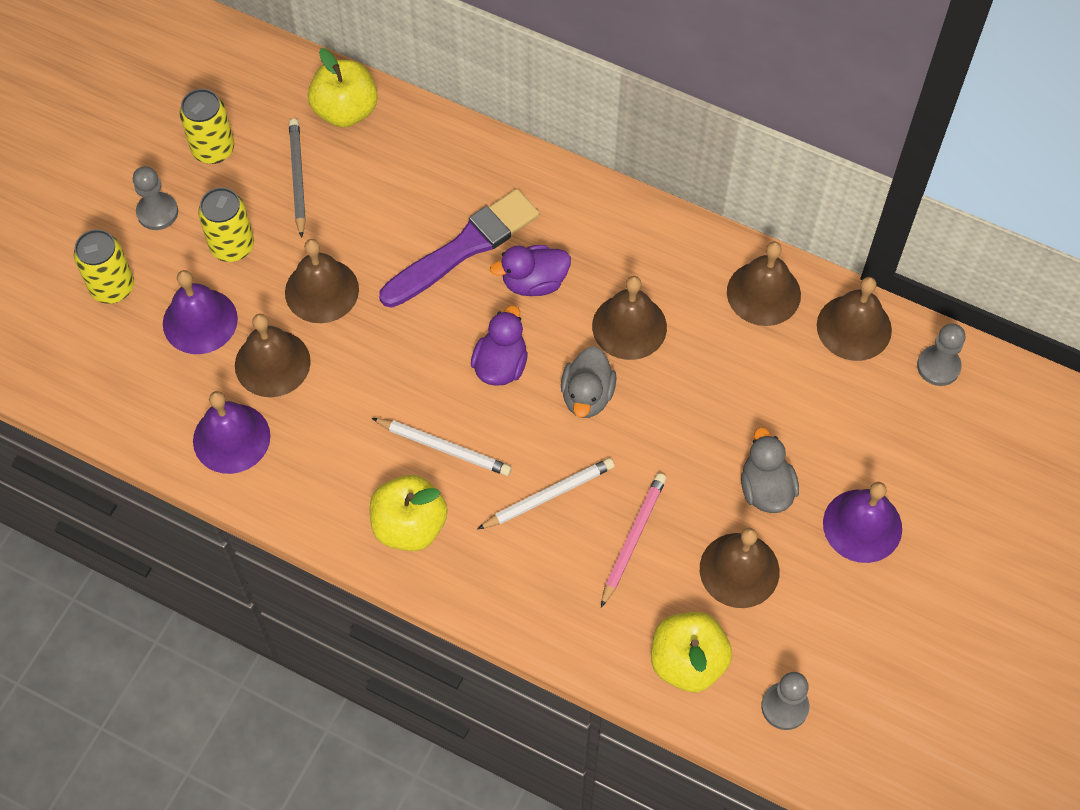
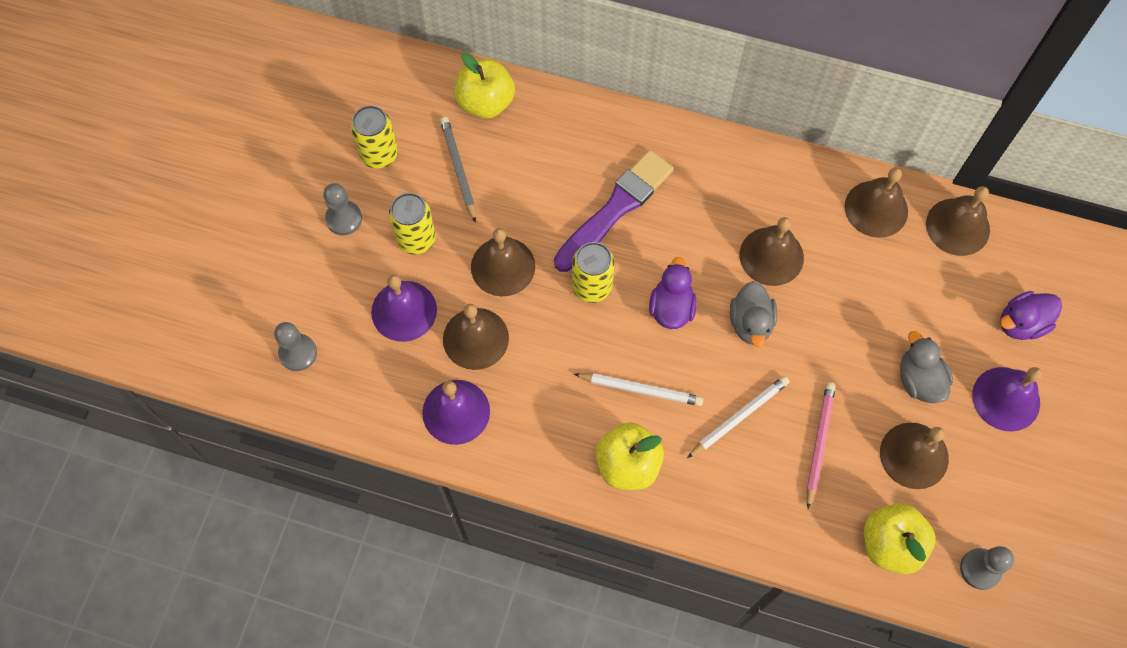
camera: 10 degrees left, 5 degrees up
yellow can [74,229,134,304] -> yellow can moved to [572,242,615,303]
purple duck [490,245,571,296] -> purple duck moved to [1000,291,1062,340]
grey pawn [917,323,965,386] -> grey pawn moved to [274,322,317,371]

